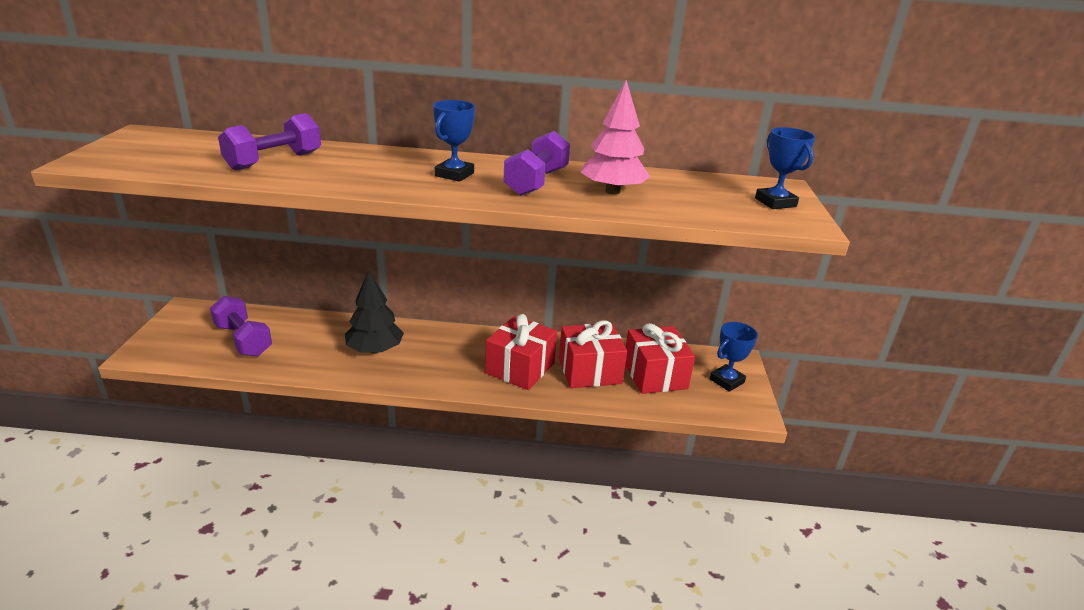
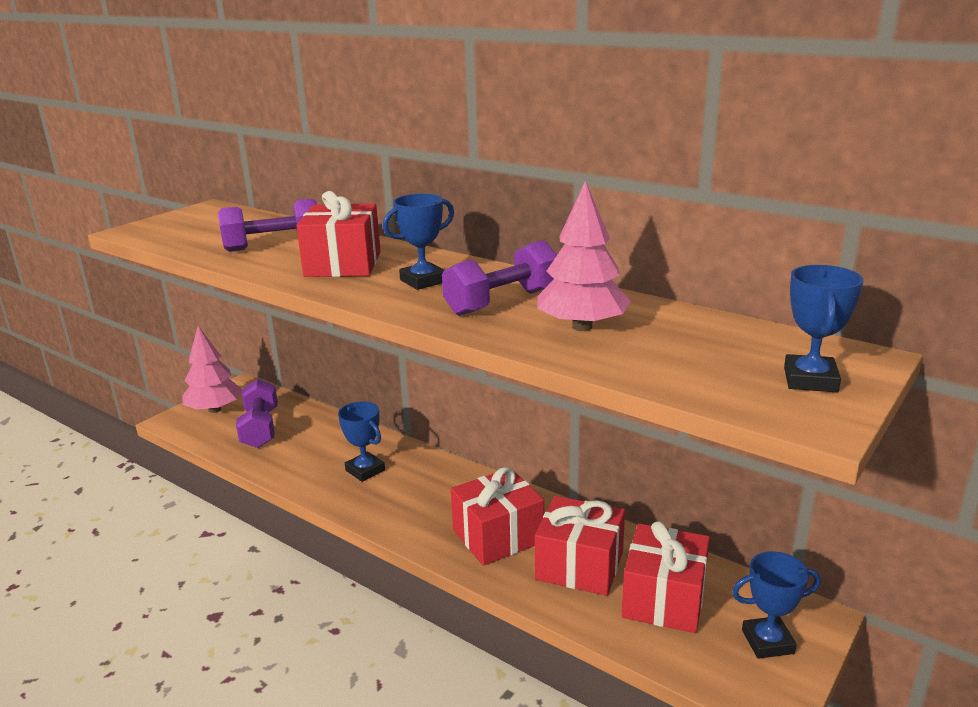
camera: 35 degrees right, 5 degrees down
black tree [345,270,404,354] -> blue trophy [338,402,385,482]
none -> pink tree [182,326,242,413]
none -> red gift [296,191,381,277]

